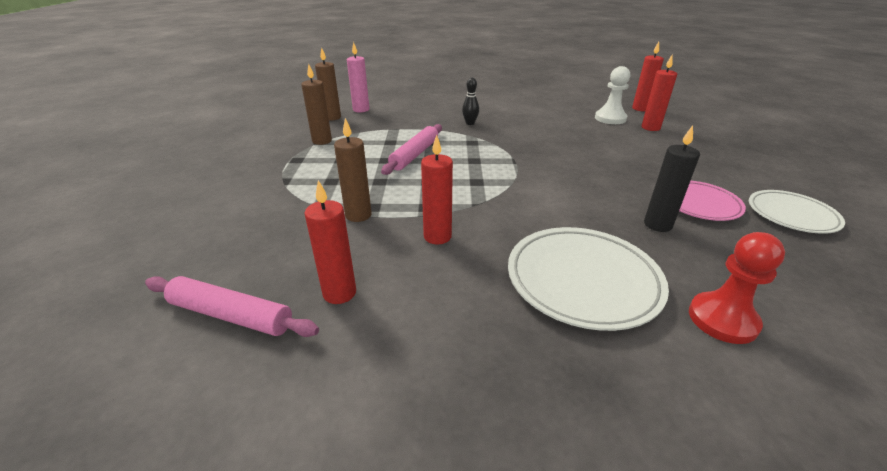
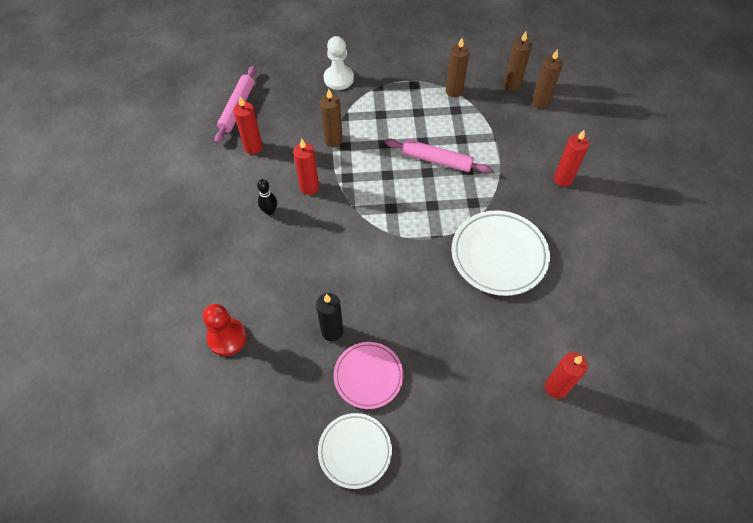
camera: 85 degrees right, 25 degrees up
pink candle [347,42,369,113] -> brown candle [532,49,563,109]
black bowling pin [462,78,479,125] -> black bowling pin moved to [257,179,277,215]
white plate [508,227,669,331] -> white plate moved to [452,210,550,296]
white pawn [595,66,630,124] -> white pawn moved to [324,36,354,90]
red candle [632,42,664,111] -> red candle moved to [554,130,589,187]

